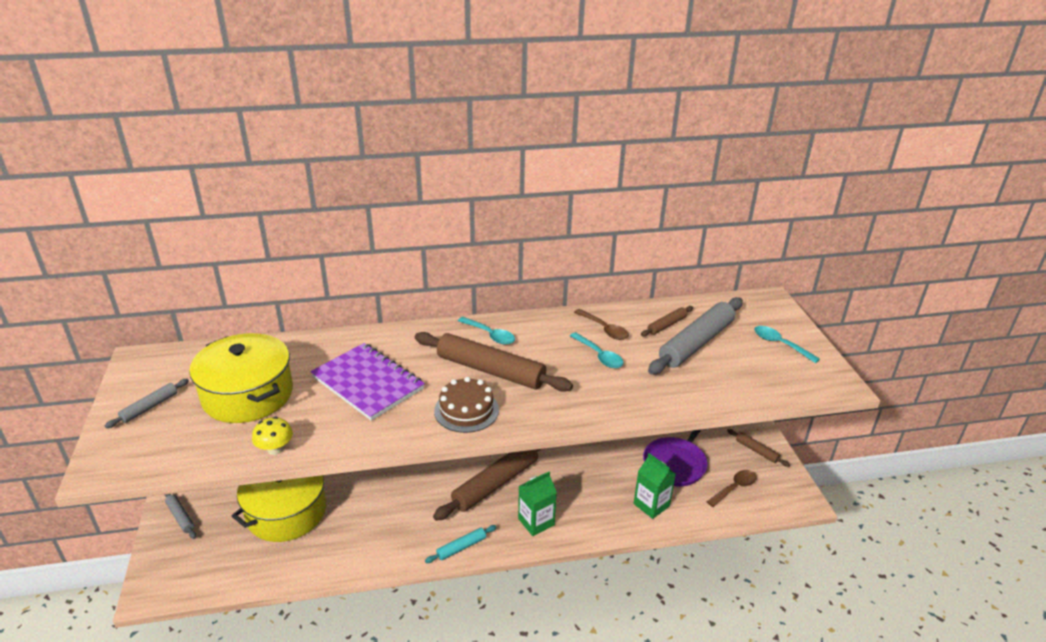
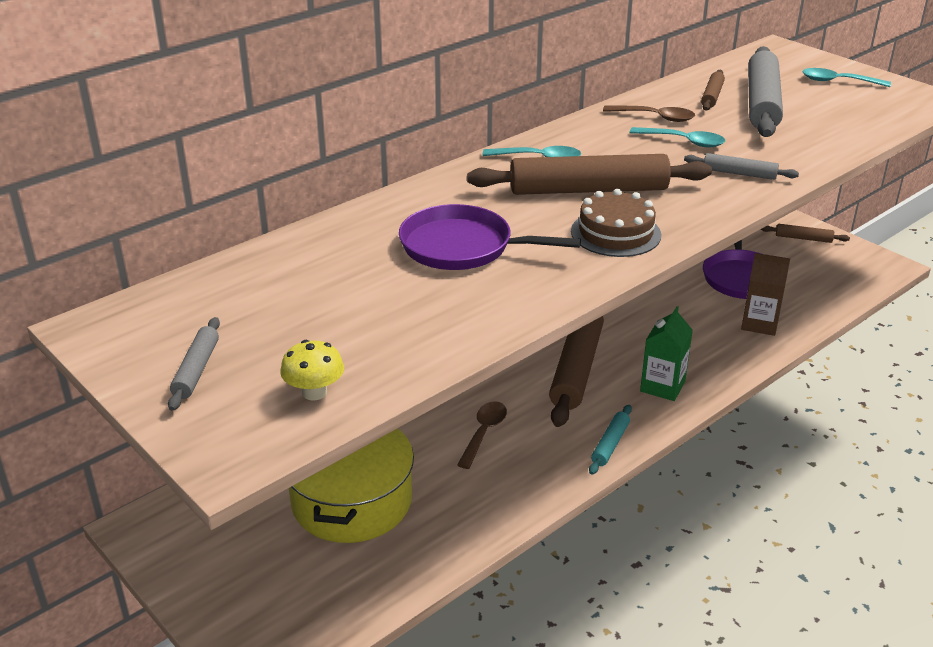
camera: 30 degrees left, 0 degrees up
grey rolling pin [165,494,196,539] -> grey rolling pin moved to [684,153,799,180]
yellow pot [189,333,293,423] -> none
yellow mushroom [252,417,293,455] -> yellow mushroom moved to [280,340,344,400]
purple notebook [310,343,425,421] -> purple pan [399,204,581,270]
green carton [634,453,676,519] -> brown carton [741,253,790,336]
brown spoon [707,470,757,507] -> brown spoon moved to [457,401,507,469]

